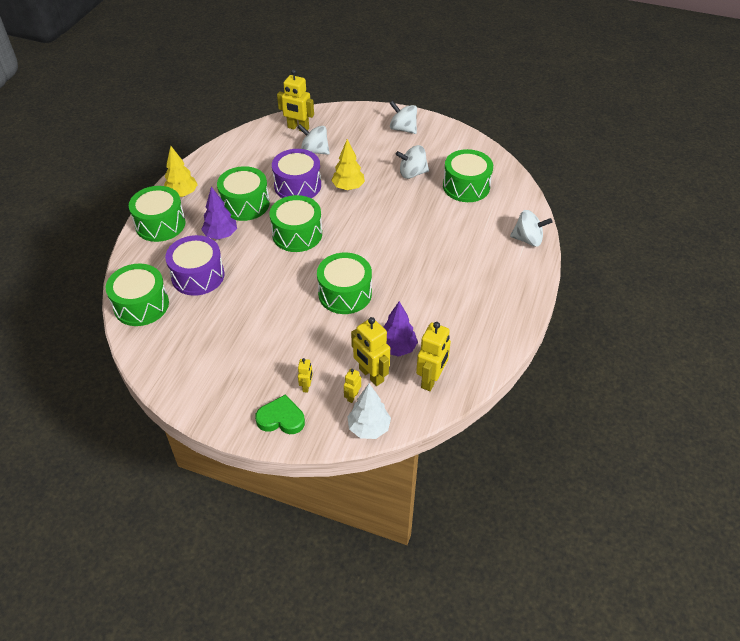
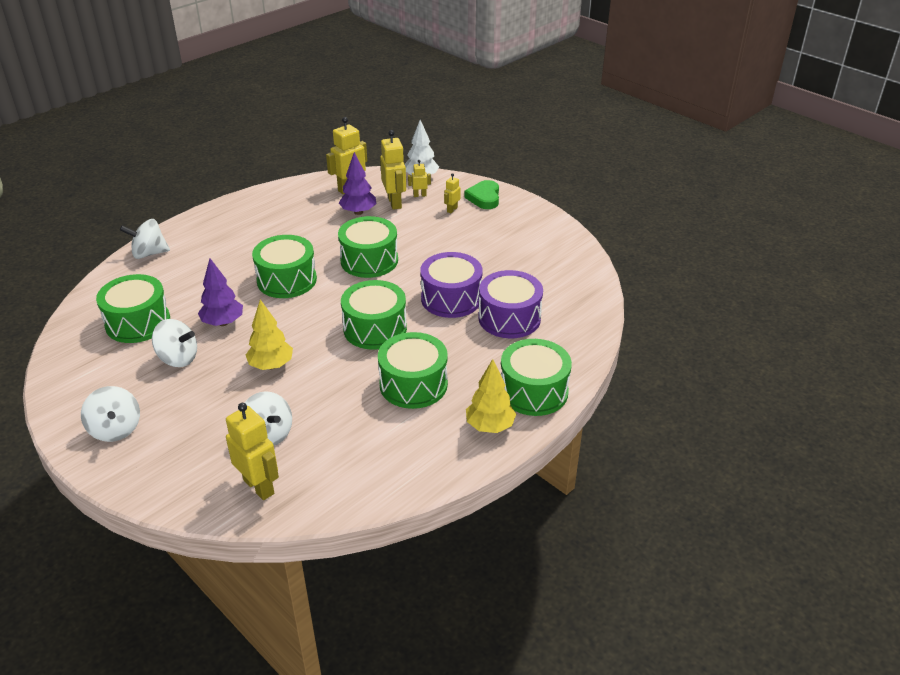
camera: 155 degrees left, 10 degrees down
green drum [106,264,169,326] -> green drum moved to [252,235,317,298]
purple tree [201,187,237,240] -> purple tree moved to [198,258,243,326]
green heart [255,395,305,434] -> green heart turned 60 degrees clockwise [464,180,499,209]
purple drum [272,149,321,198] -> purple drum moved to [420,252,483,318]
yellow robot [344,369,361,403] -> yellow robot turned 150 degrees counterclockwise [408,160,431,197]
white spinning top [510,210,552,247] -> white spinning top turned 45 degrees counterclockwise [120,219,170,259]

